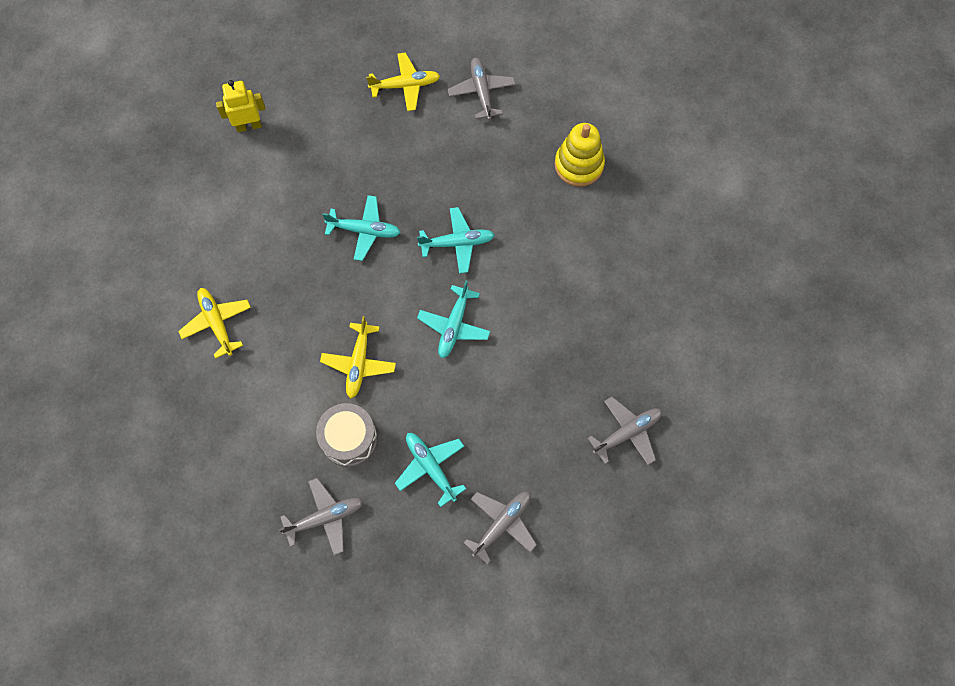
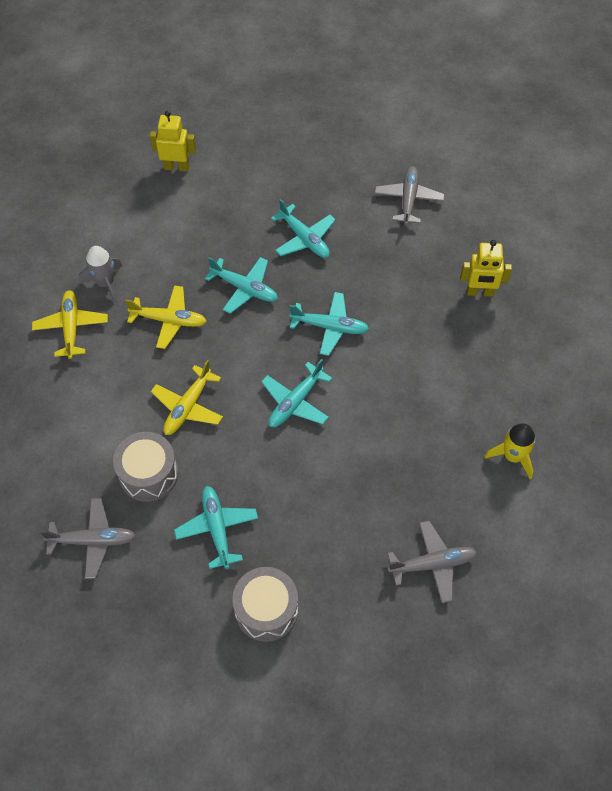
camera: 20 degrees right, 10 degrees down
yellow plane [366,52,440,111] -> yellow plane moved to [125,285,207,349]
grey plane [464,491,537,565] -> grey drum [232,567,298,642]
yellow stacking toy [555,123,605,187] -> yellow robot [461,240,512,297]
none -> grey rocket [79,246,122,303]
none -> turquoise plane [271,199,336,258]
none -> yellow rocket [484,423,536,479]

